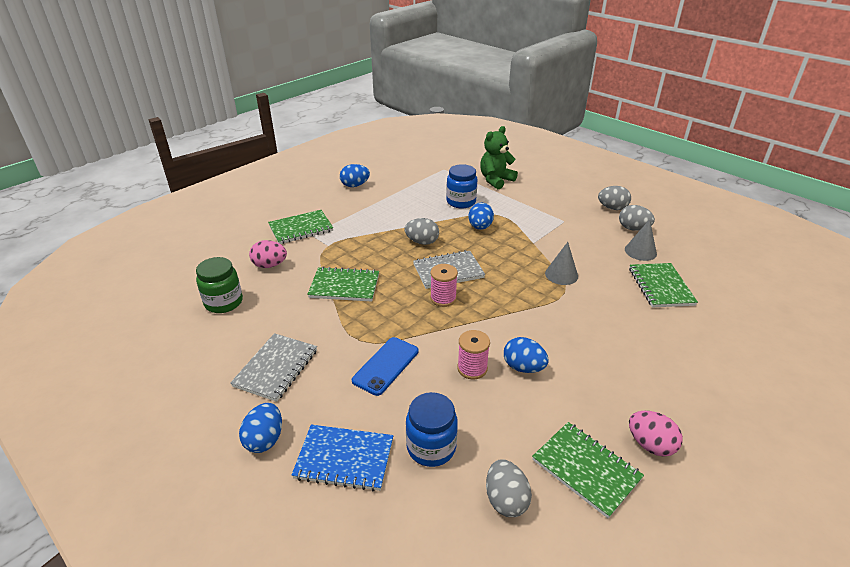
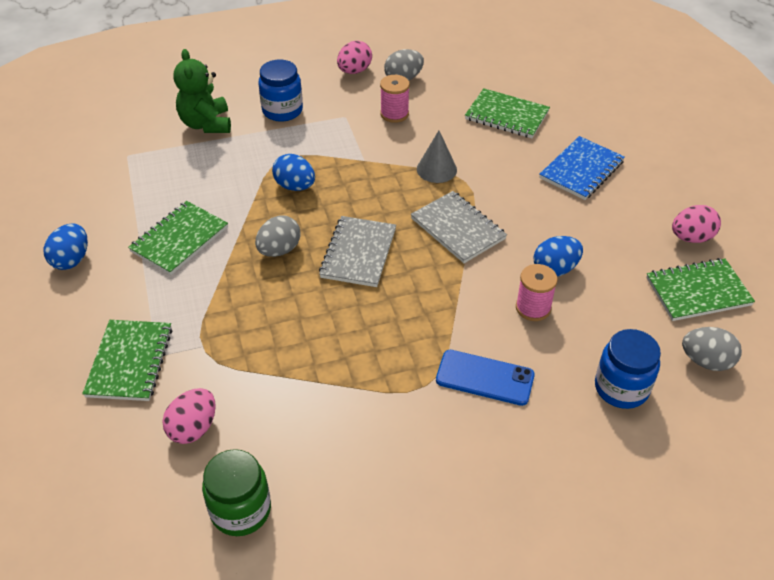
camera: 60 degrees left, 10 degrees up
grey notebook [230,333,317,402] -> grey notebook moved to [411,191,507,263]
blue egg [239,403,282,453] -> none
blue notebook [292,424,393,491] -> blue notebook moved to [539,136,625,200]
green notebook [307,267,379,302] -> green notebook moved to [128,201,228,275]
blue phone [352,337,419,396] -> blue phone turned 45 degrees counterclockwise [436,350,535,406]
pink spool [430,264,458,307] -> pink spool moved to [380,75,410,123]
blue jar [446,164,478,209] -> blue jar moved to [258,59,303,122]
grey egg [598,186,631,210] -> pink egg [337,41,372,74]
grey cone [625,219,657,261] -> none

